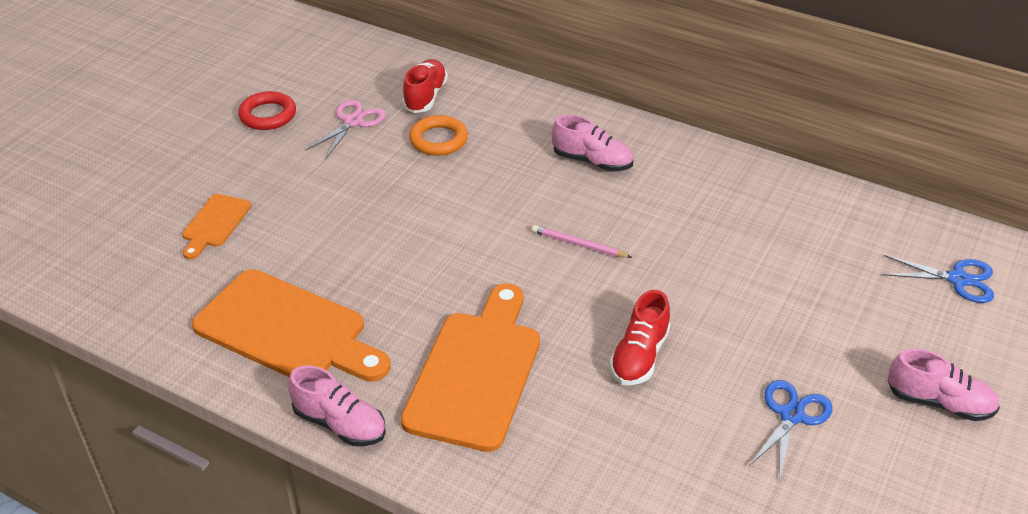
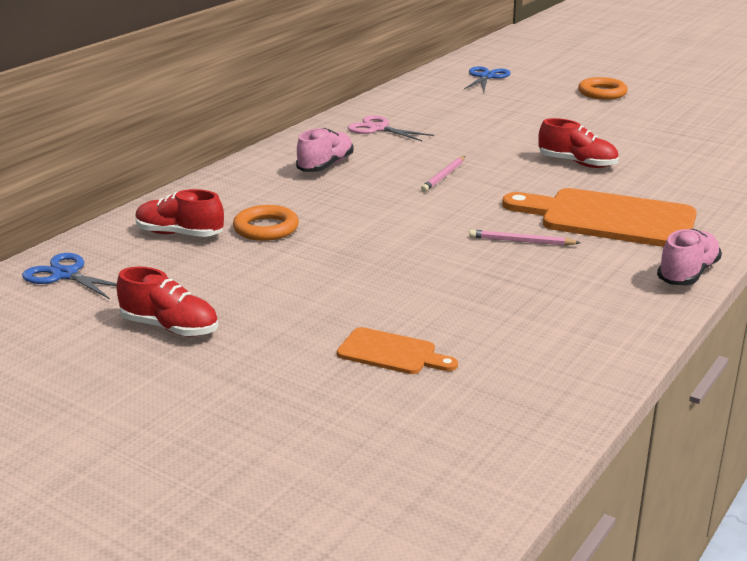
camera: 85 degrees left, 15 degrees down
orange cutting board [192,269,390,382] -> none
red ring [238,91,296,130] -> red shoe [117,267,218,337]
pink scissors [305,100,386,158] -> pink scissors moved to [348,115,434,141]
blue scissors [748,380,833,480] -> blue scissors moved to [22,253,117,299]
pink shoe [888,349,1000,421] -> orange ring [578,77,628,100]
none -> pink pencil [469,230,580,246]

